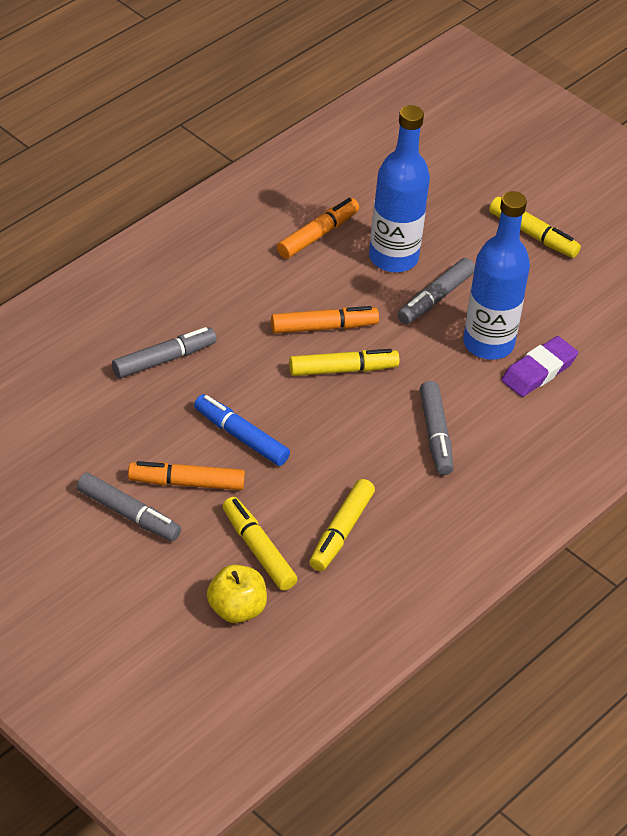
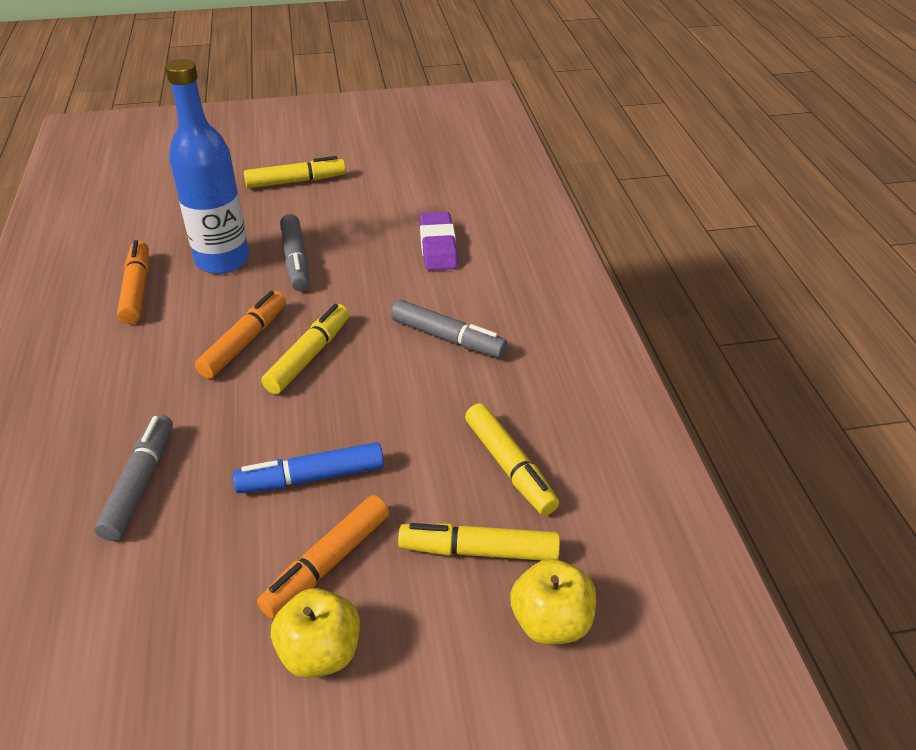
camera: 50 degrees left, 5 degrees down
grey marker [77,472,181,542] -> yellow apple [271,588,360,678]
blue bottle [463,191,530,360] -> none

